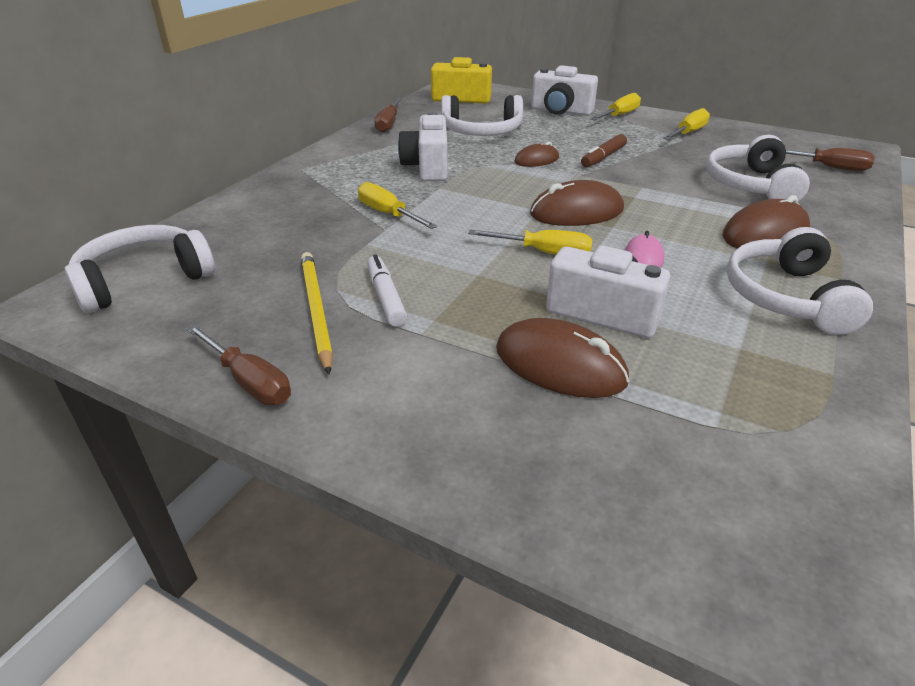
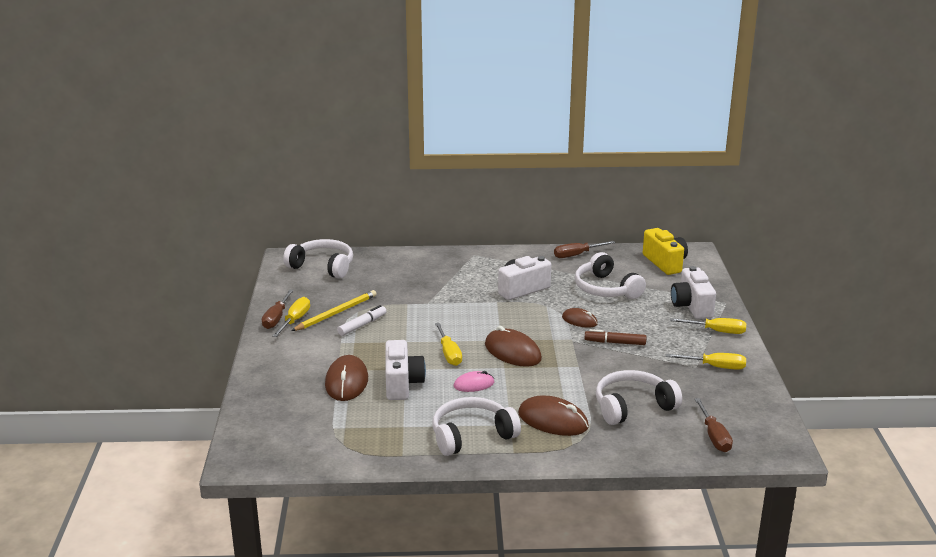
camera: 60 degrees right, 10 degrees down
yellow screwdriver [358,182,437,229] -> yellow screwdriver moved to [272,297,310,337]

